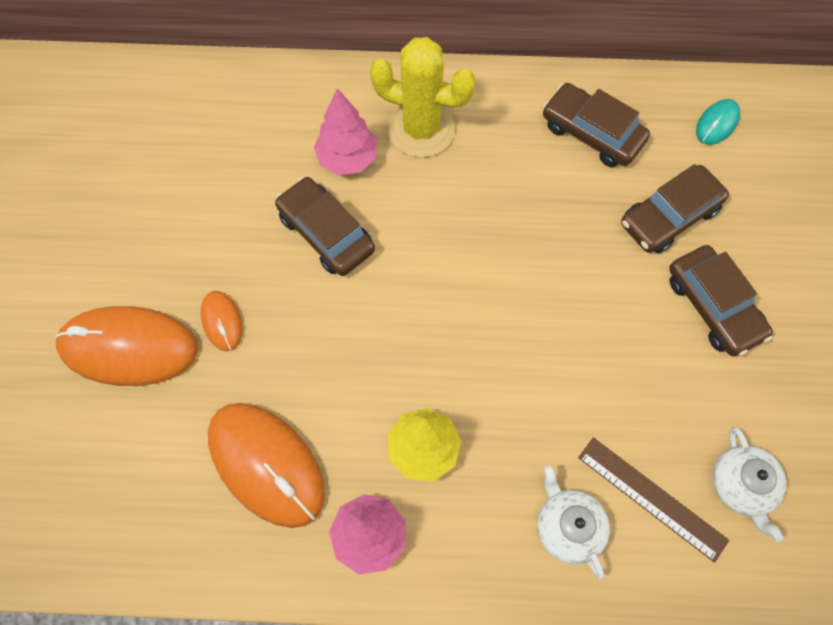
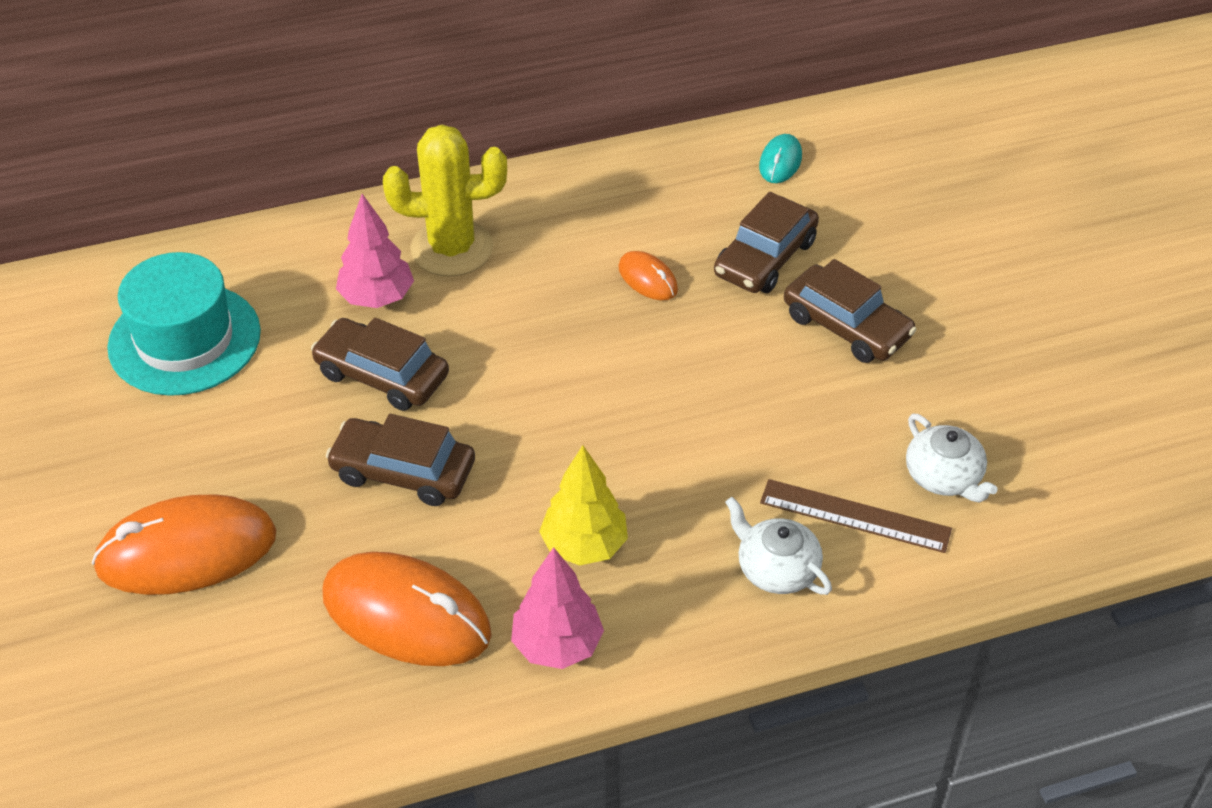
camera: 20 degrees left, 20 degrees down
orange mouse [201,291,243,351] -> orange mouse moved to [618,251,678,300]
brown car [543,83,650,167] -> brown car moved to [326,414,475,506]
none -> turquoise hat [107,252,261,396]

